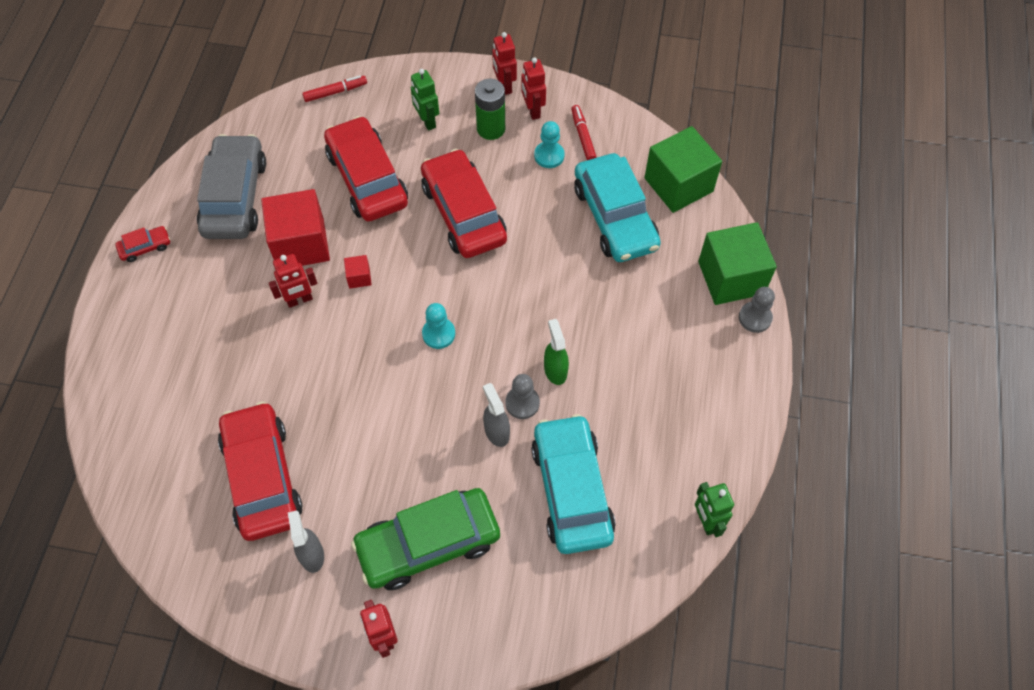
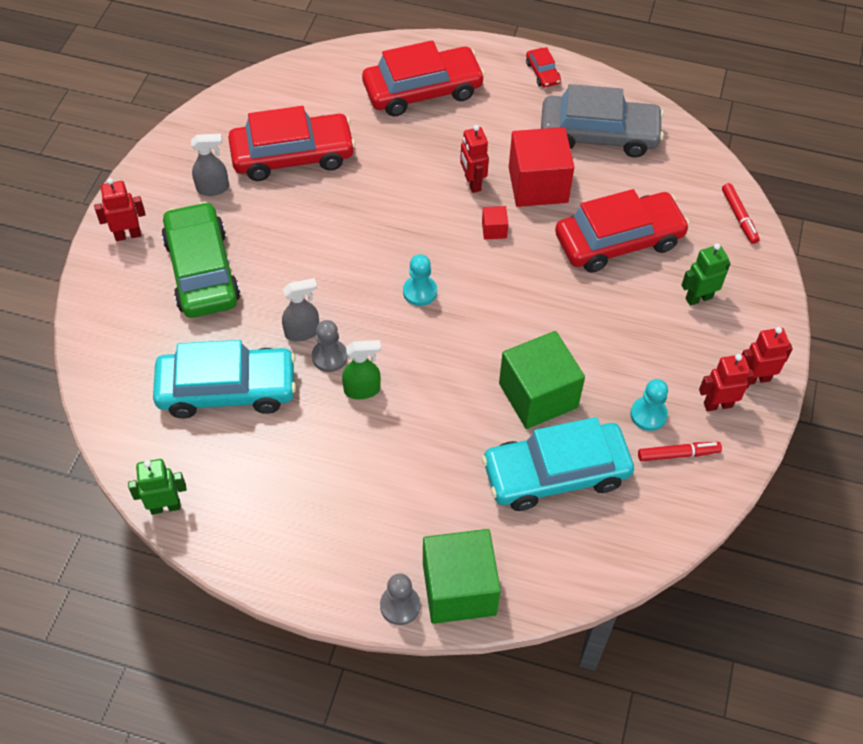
camera: 95 degrees right, 5 degrees down
red car [421,149,507,258] -> red car moved to [362,40,485,116]
green battery [475,79,505,140] -> none
green cube [644,126,722,213] -> green cube moved to [499,331,585,429]

